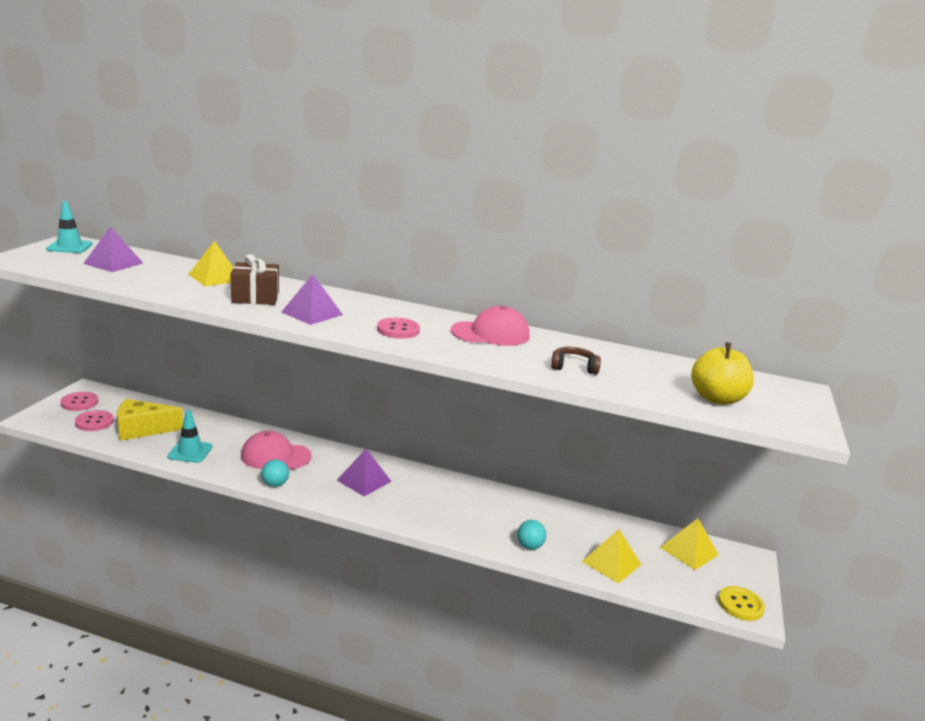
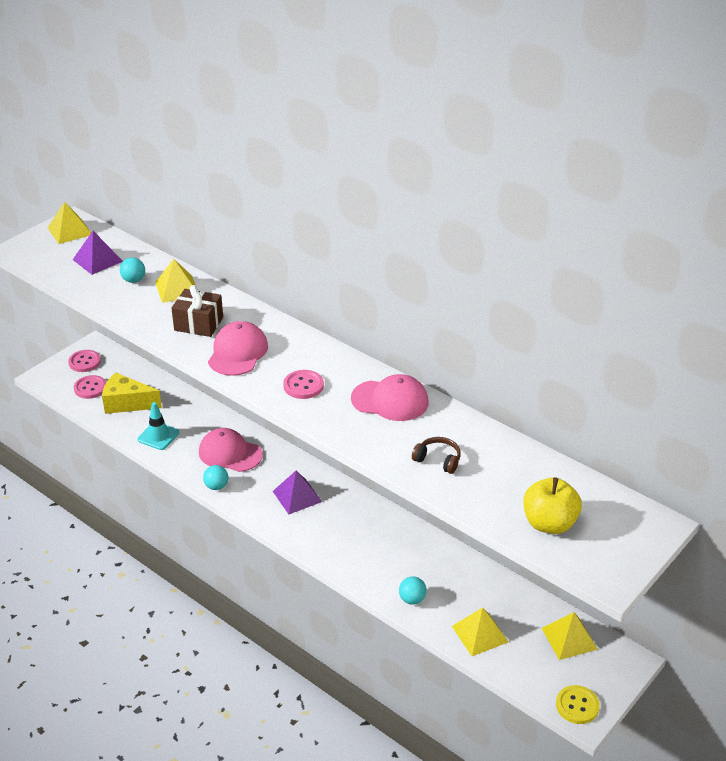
camera: 25 degrees right, 15 degrees up
turquoise traffic cone [46,201,93,253] -> yellow pyramid [47,202,91,244]
purple pyramid [281,274,343,325] -> pink cap [208,321,268,376]
none -> turquoise ball [120,257,145,283]

